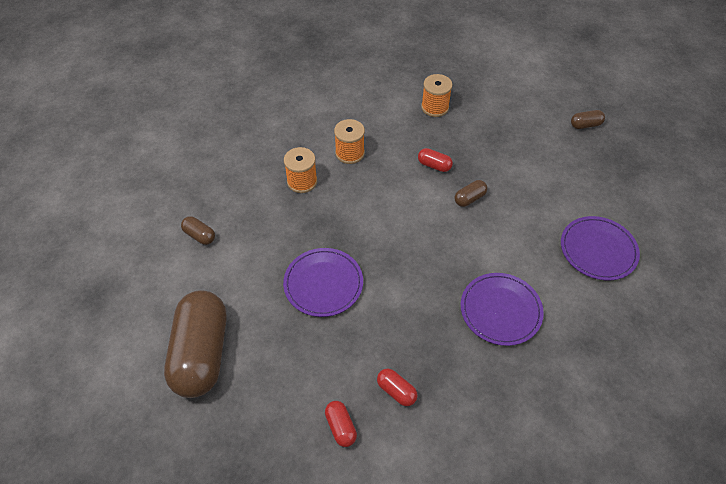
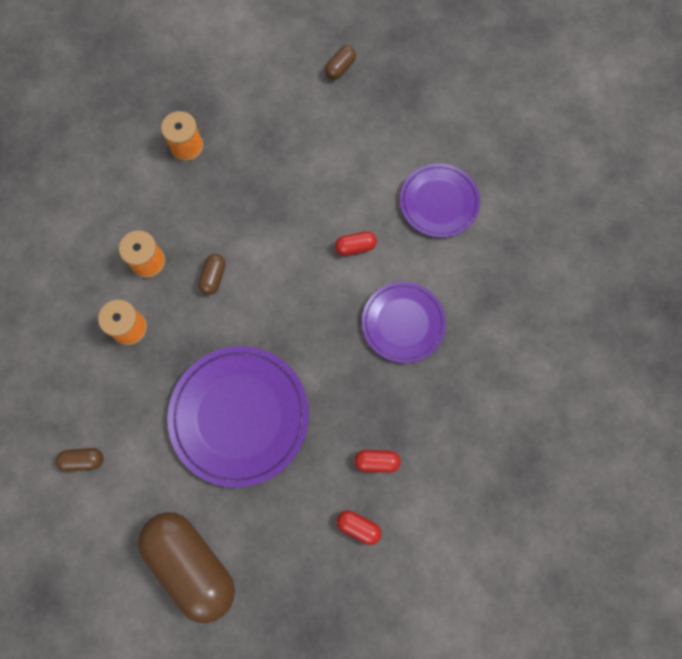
camera: 40 degrees left, 20 degrees up
purple plate [283,248,363,317] -> purple plate [167,346,309,488], size x1.61
red capsule [418,148,453,172] -> red capsule moved to [335,231,377,256]
brown capsule [454,180,488,207] -> brown capsule moved to [198,254,226,295]

